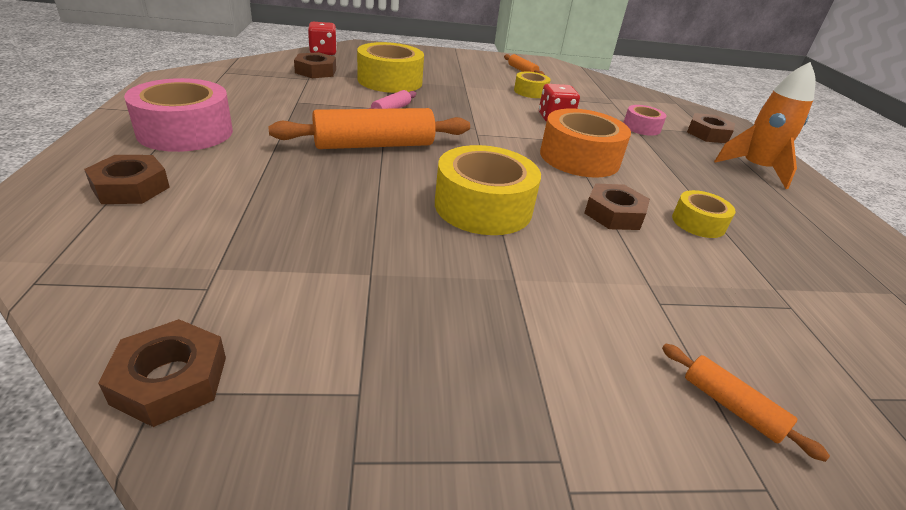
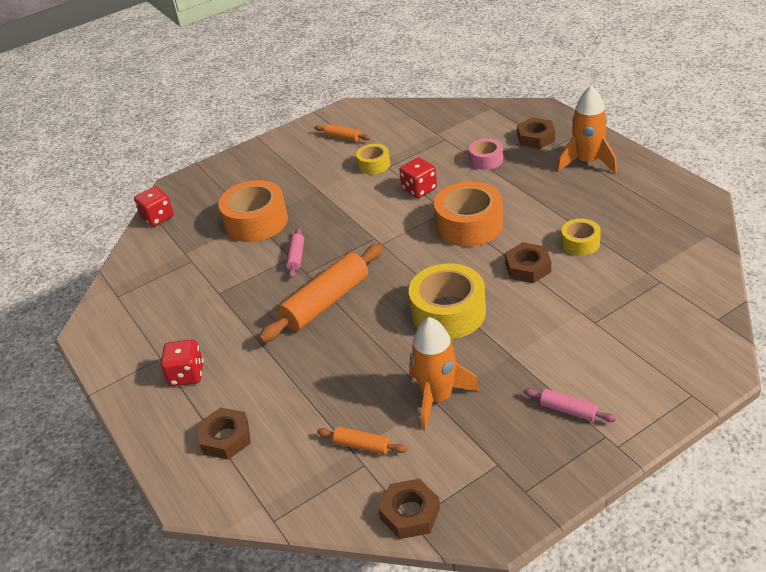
camera: 20 degrees left, 5 degrees up
pink tape [124,78,233,152] -> red dice [161,339,203,386]
brown nut [294,52,336,78] -> none
yellow tape [357,42,424,93] -> orange tape [218,180,288,242]
orange rolling pin [662,344,830,462] -> orange rolling pin moved to [317,427,407,454]
none -> orange rocket [409,317,480,430]
none -> pink rolling pin [524,388,616,422]

